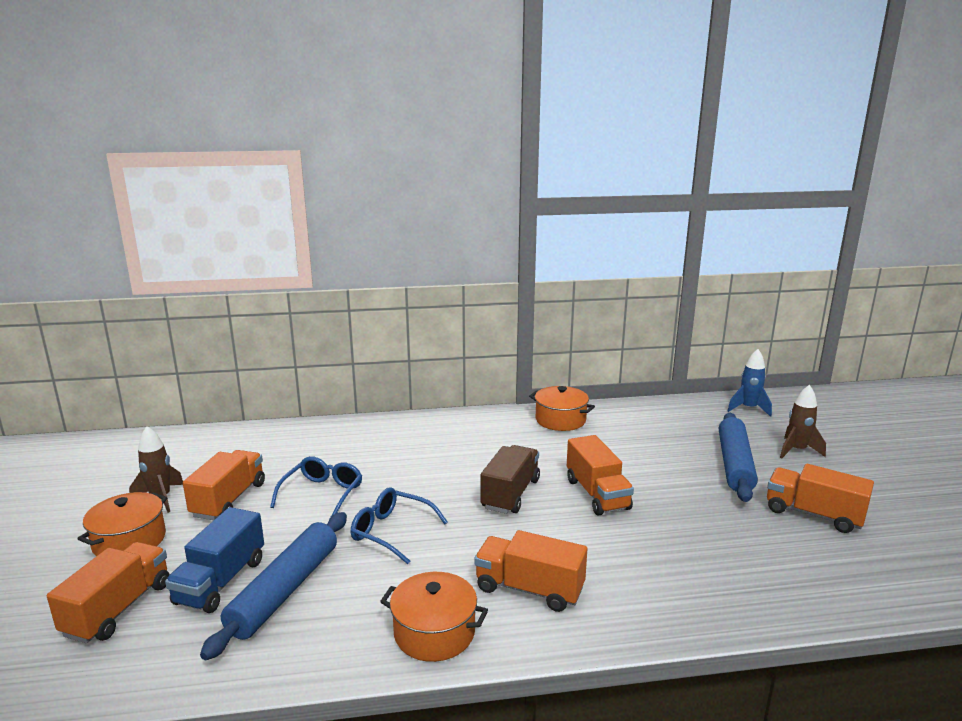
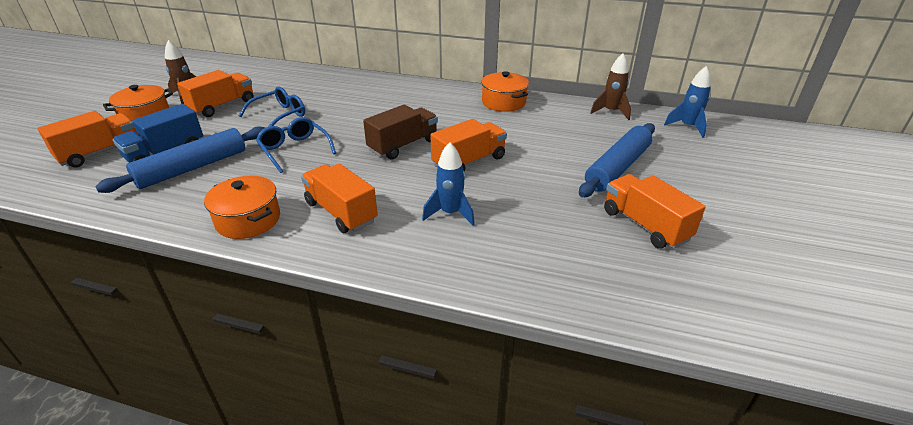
camera: 25 degrees right, 15 degrees up
orange truck [567,435,634,515] -> orange truck turned 135 degrees counterclockwise [430,119,507,171]
brown rocket [780,385,826,459] -> brown rocket moved to [590,53,631,120]
none -> blue rocket [422,142,475,226]

